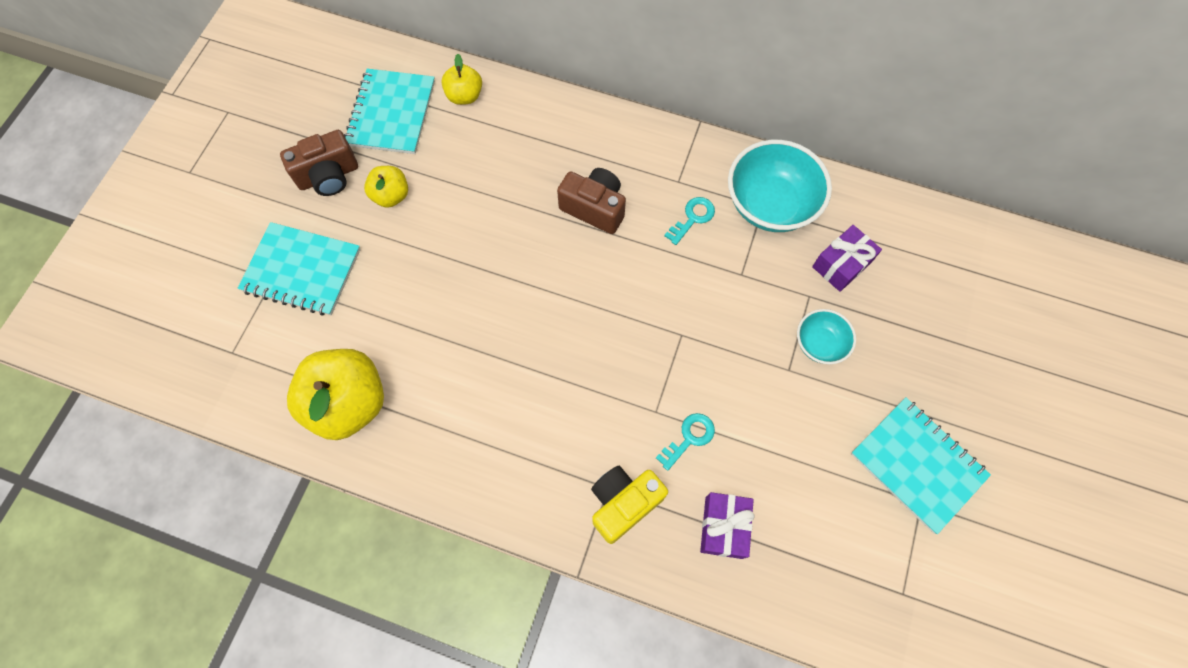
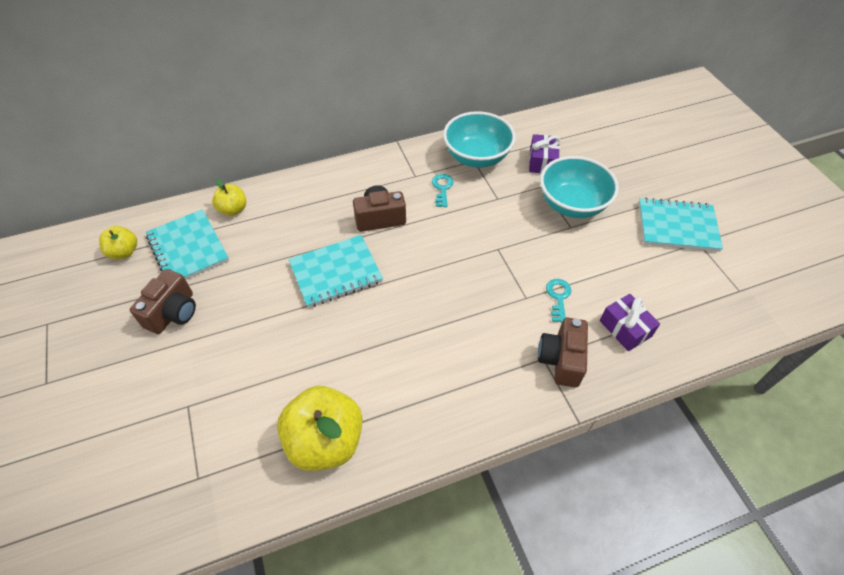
camera: 40 degrees left, 15 degrees down
turquoise notebook [238,222,361,316] -> turquoise notebook moved to [289,235,383,308]
yellow apple [364,166,408,208] -> yellow apple moved to [99,226,137,259]
yellow camera [591,466,668,544] -> brown camera [538,317,588,387]
turquoise bowl [797,309,856,364] -> turquoise bowl [540,156,619,218], size x1.85

